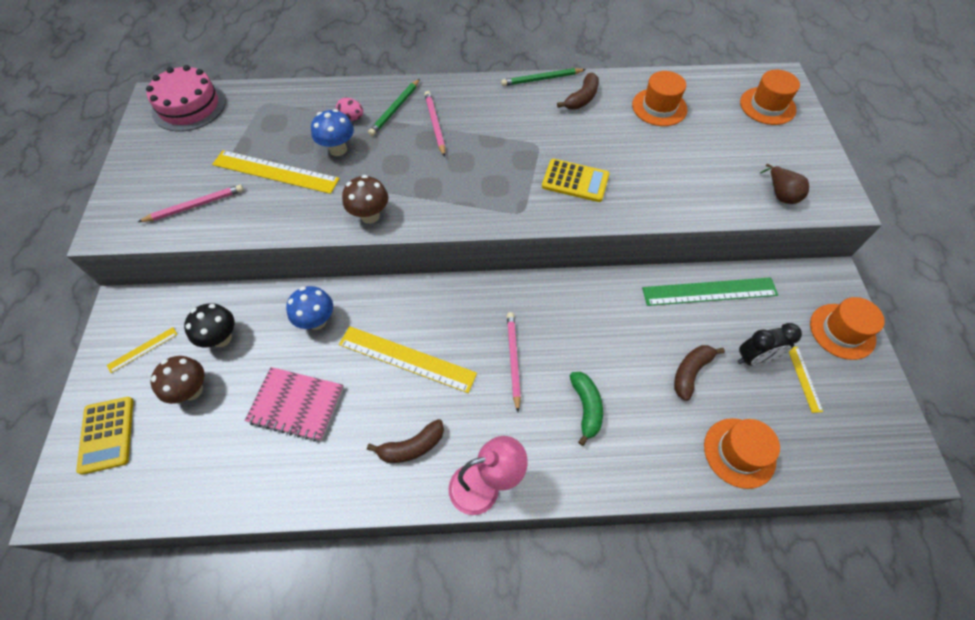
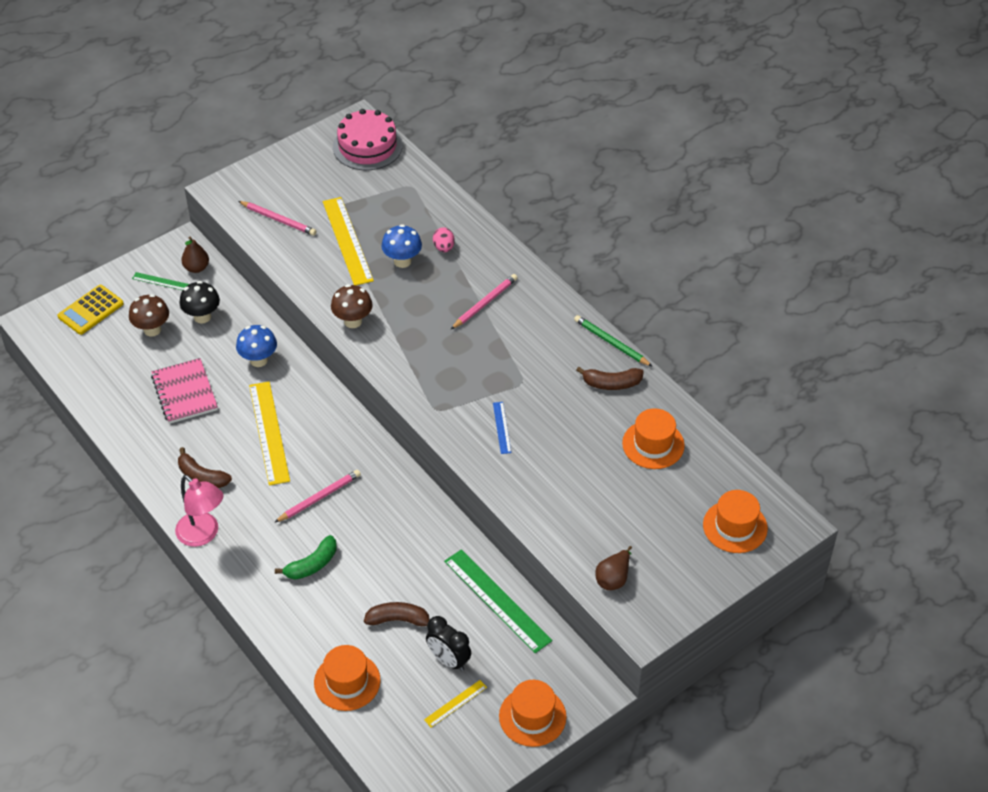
camera: 55 degrees right, 10 degrees down
yellow ruler [107,327,178,373] -> green ruler [132,272,189,290]
green pencil [368,79,420,136] -> none
yellow calculator [542,159,610,202] -> blue ruler [493,402,511,454]
none -> brown pear [181,236,209,273]

